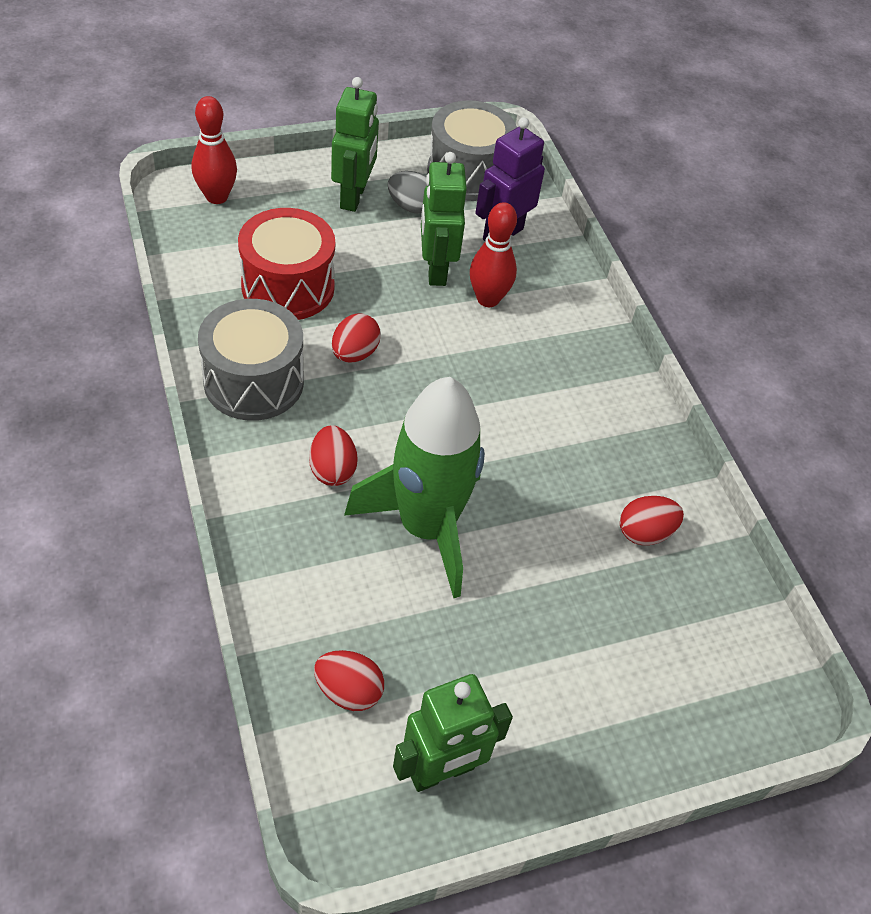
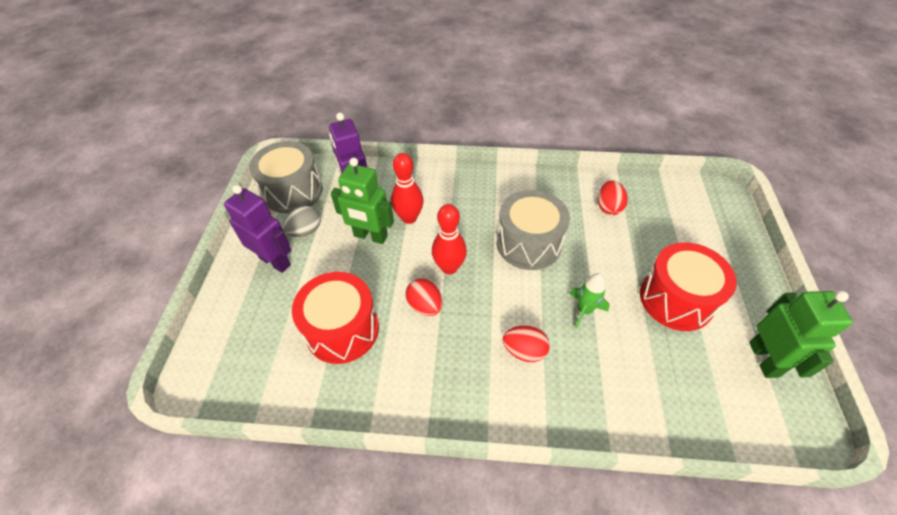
camera: 60 degrees left, 0 degrees up
red bowling pin [192,96,237,204] -> red bowling pin moved to [432,204,467,274]
grey drum [198,299,304,421] -> grey drum moved to [497,190,570,270]
red egg [314,650,384,711] -> none
green robot [331,77,379,212] -> purple robot [224,185,291,273]
green rocket [344,377,485,598] -> green rocket [569,273,610,329], size x0.42
none -> red drum [640,242,737,331]

